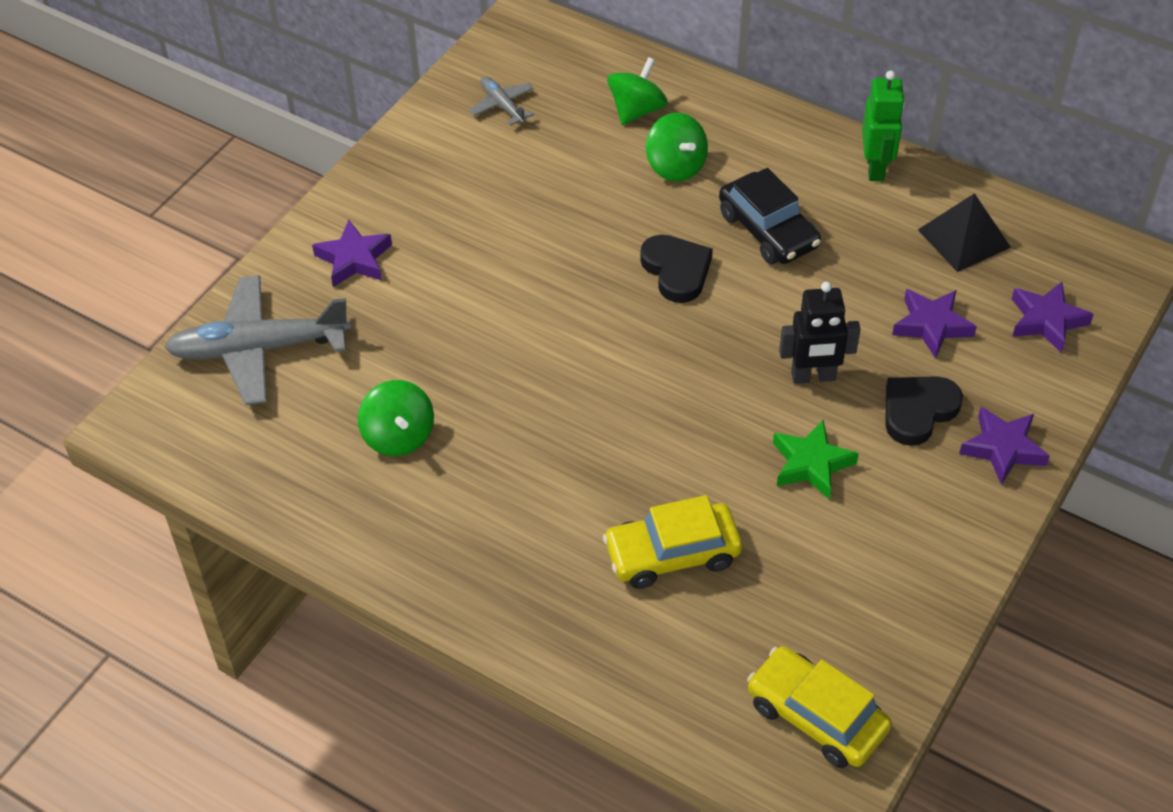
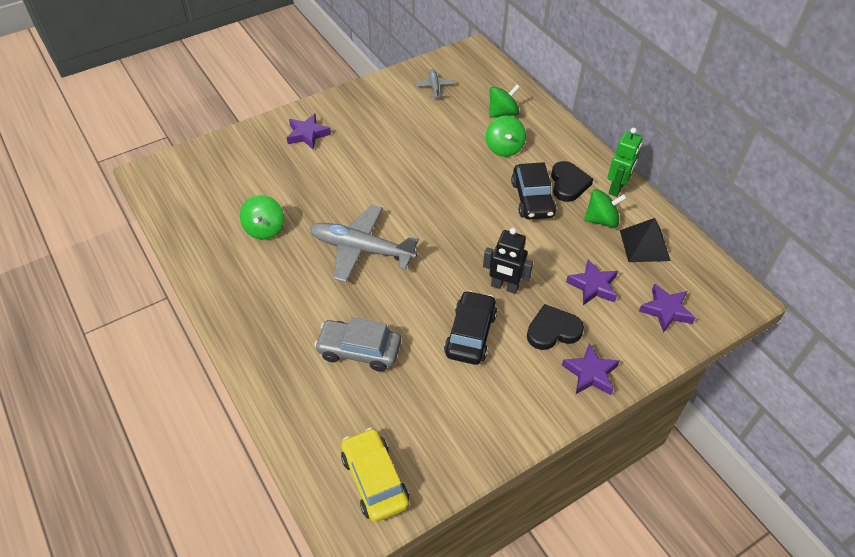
camera: 25 degrees right, 0 degrees up
grey plane [164,275,351,405] -> grey plane moved to [310,205,419,283]
yellow car [603,495,742,589] -> grey car [314,317,401,372]
black heart [640,235,713,303] -> black heart moved to [551,161,593,202]
green star [773,420,859,499] -> black car [444,290,497,365]
none -> green spinning top [584,189,627,228]

